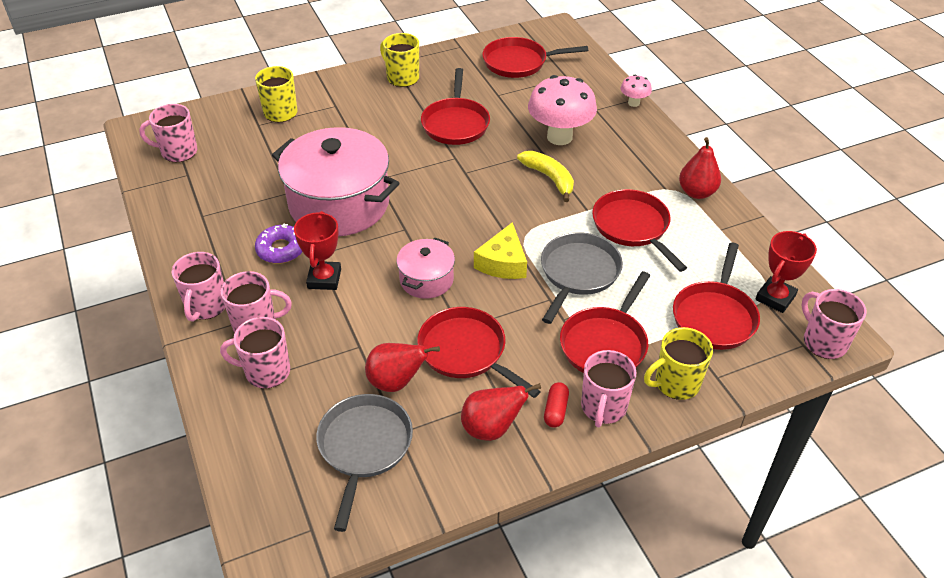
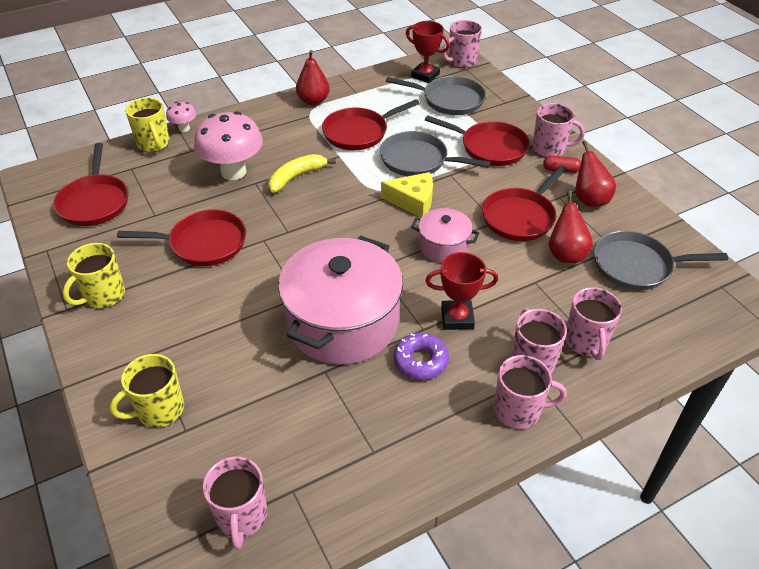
camera: 95 degrees left, 0 degrees up
yellow mug [644,327,713,400] -> yellow mug moved to [125,98,170,152]
red pan [673,242,760,350] -> grey pan [386,76,486,115]

